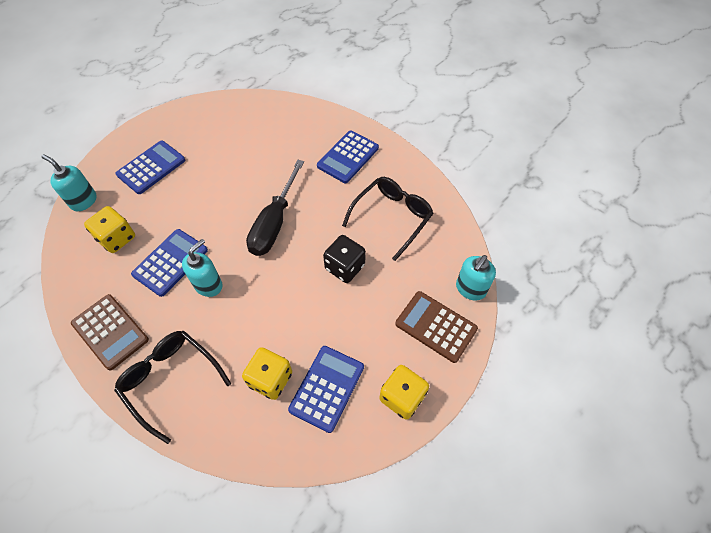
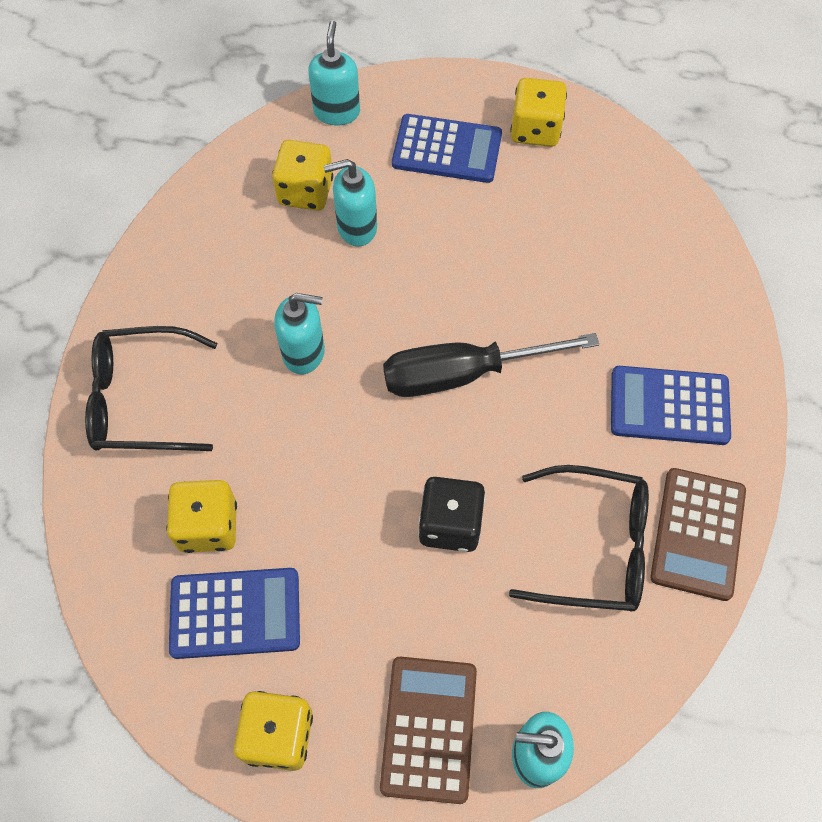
camera: 60 degrees right, 5 degrees up
brown calculator [71,294,149,371] -> brown calculator moved to [650,468,746,601]
black glasses [114,331,231,444] -> black glasses turned 105 degrees counterclockwise [85,326,217,451]
blue calculator [131,229,208,297] -> none
none -> turquoise soap dispenser [323,159,377,247]
none -> yellow dice [510,78,567,147]

